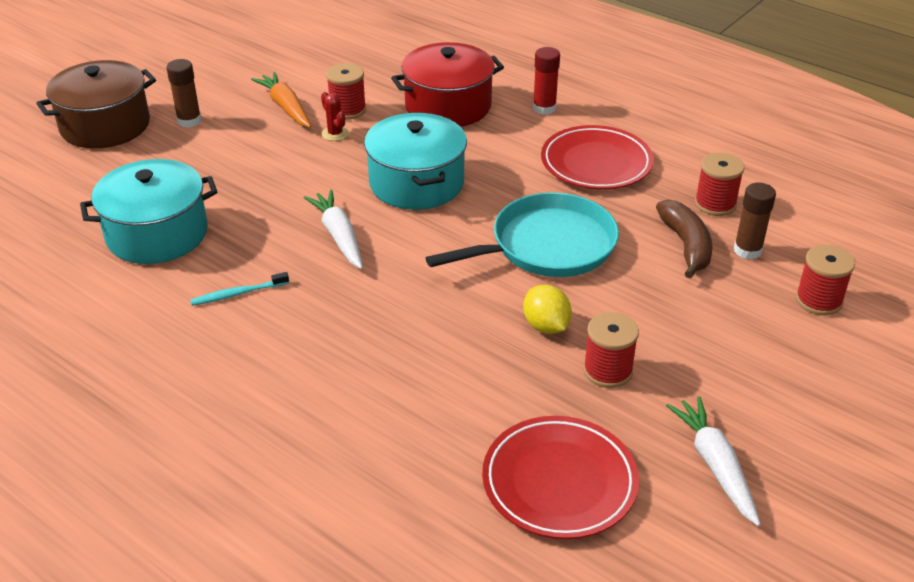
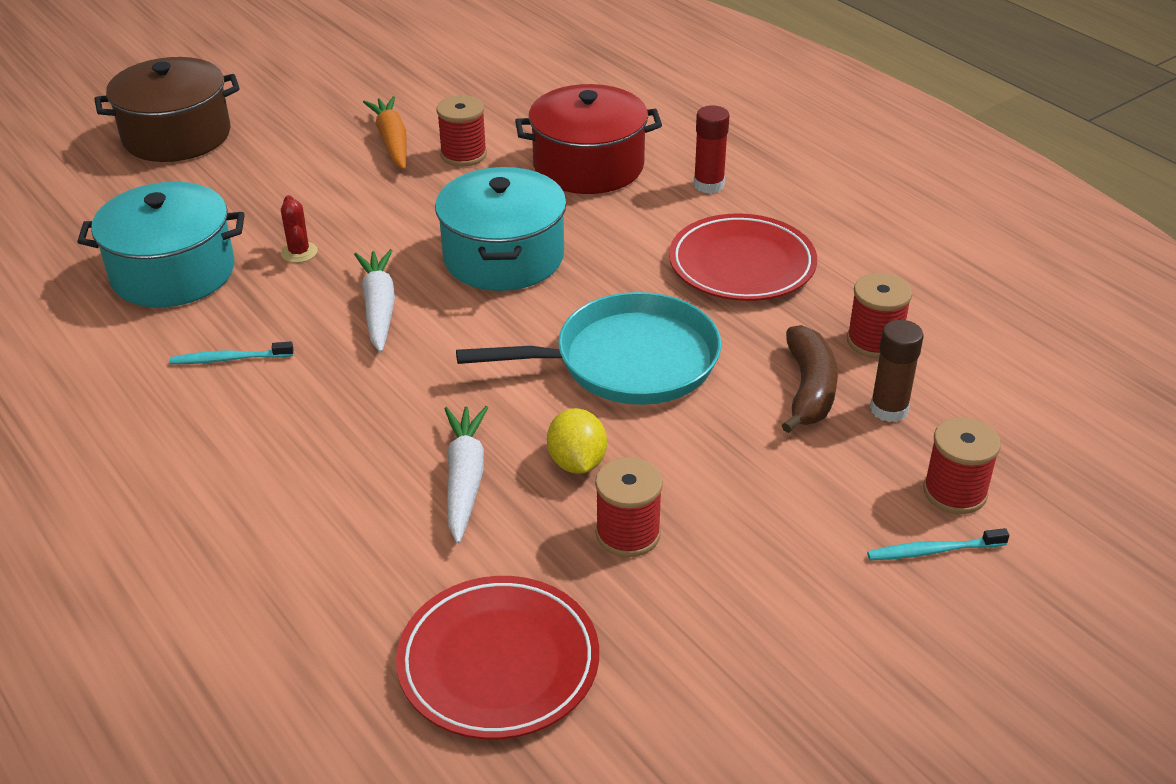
camera: 15 degrees right, 0 degrees up
brown glue stick [166,59,201,128] -> none
red cactus [321,92,349,141] -> red cactus moved to [281,195,318,263]
white carrot [666,396,761,526] -> white carrot moved to [444,406,488,544]
none -> turquoise toothbrush [867,528,1009,560]

